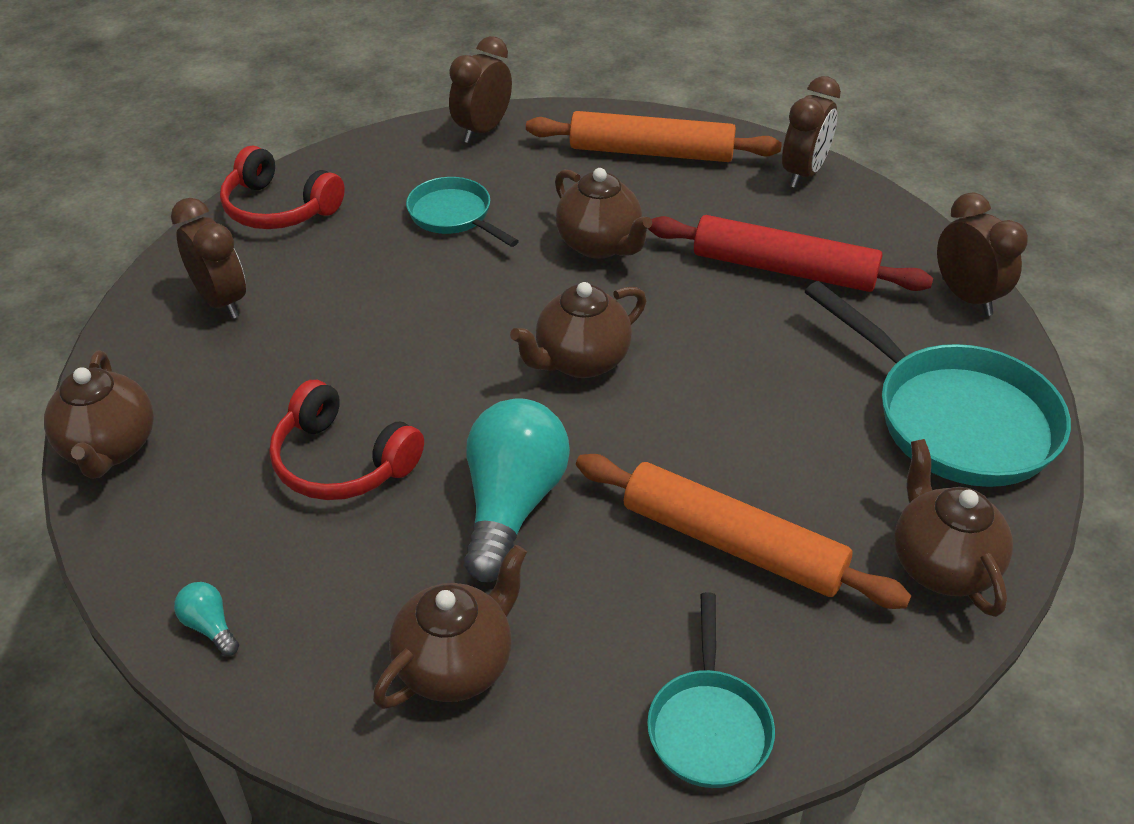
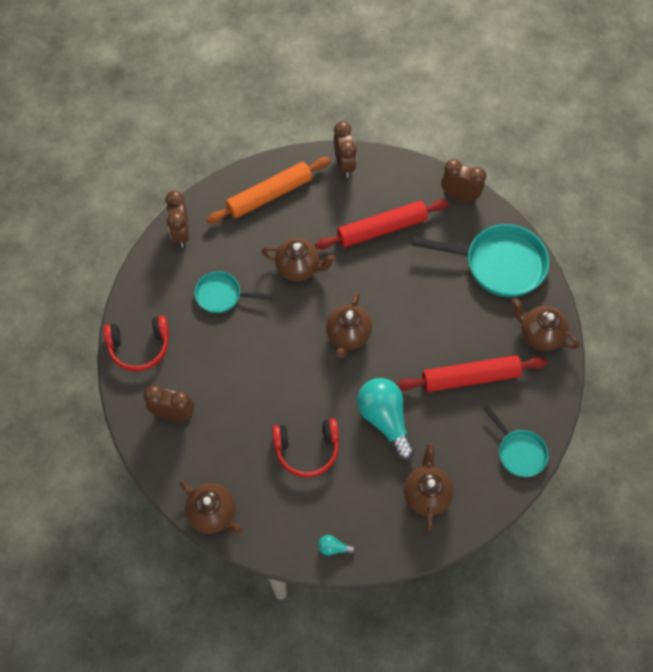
camera: 40 degrees left, 20 degrees up
orange rolling pin [576,454,911,609] -> red rolling pin [396,355,547,392]

